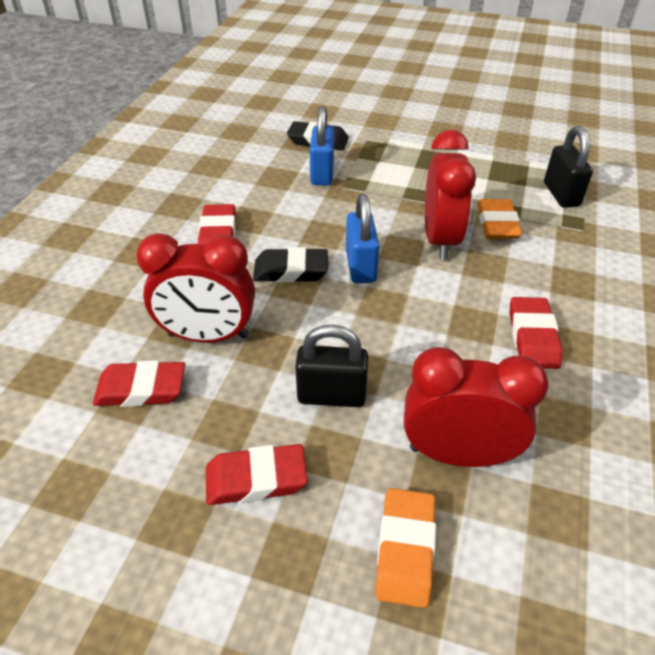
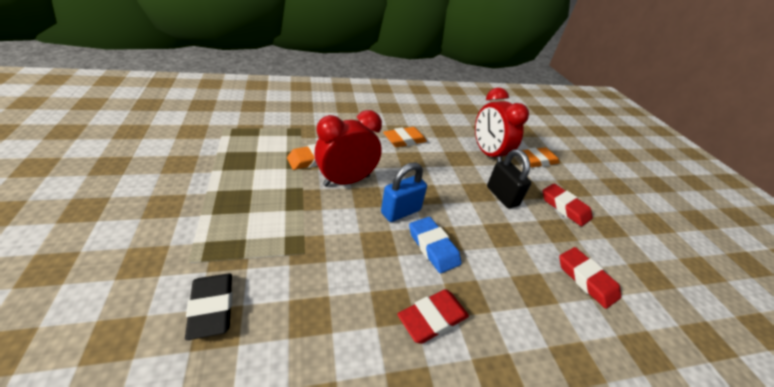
camera: 125 degrees left, 5 degrees down
red clock [136,233,255,343] -> none
black eraser [253,247,328,283] -> blue eraser [409,217,461,273]
blue padlock [310,106,334,185] -> none
red eraser [509,297,563,369] -> orange eraser [383,127,427,147]
black padlock [544,126,593,208] -> none

